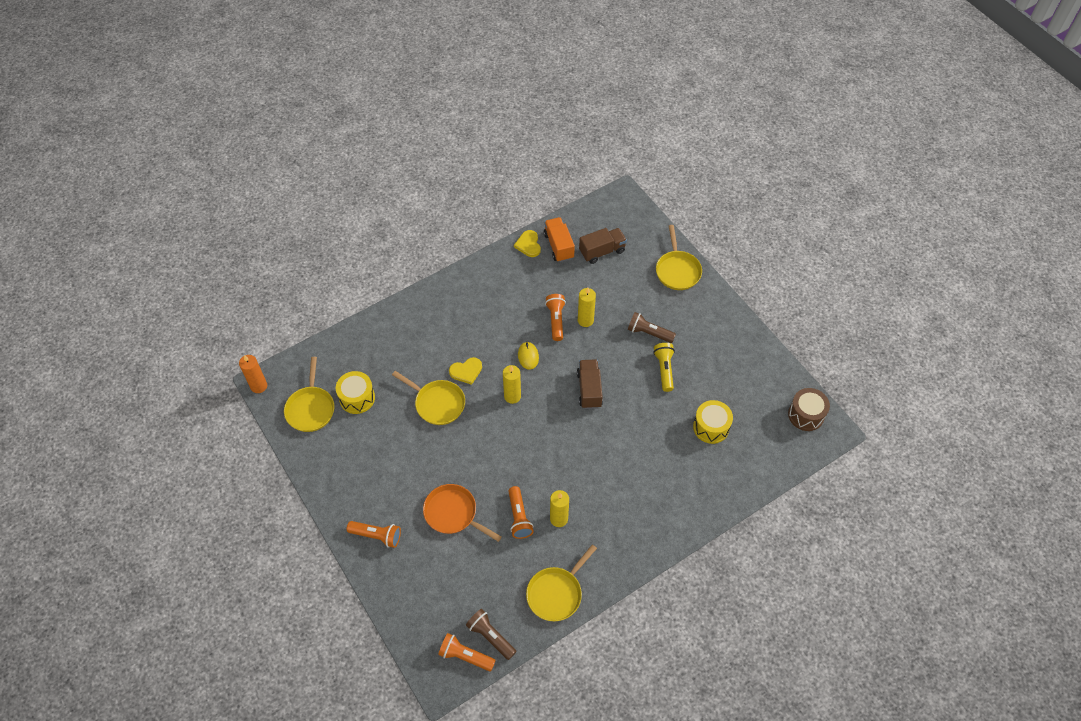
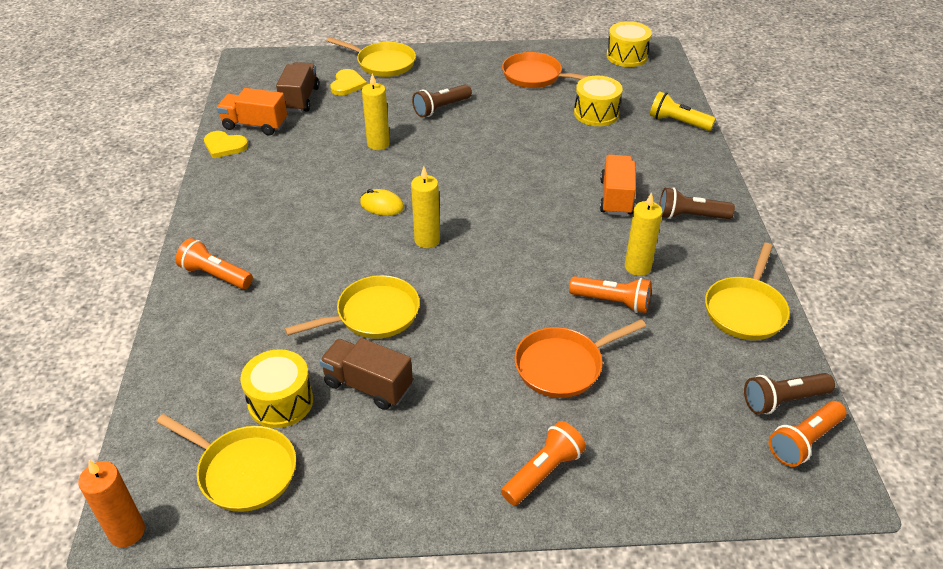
camera: 60 degrees left, 15 degrees down
yellow heart [449,357,482,385] -> yellow heart moved to [330,69,367,96]
yellow pan [526,545,597,621] -> yellow pan turned 45 degrees clockwise [705,243,790,340]
orange flashlight [545,294,566,341] -> orange flashlight moved to [176,238,253,289]
brown truck [577,359,603,409] -> brown truck moved to [320,338,413,410]
yellow flashlight [653,343,675,392] -> yellow flashlight moved to [650,91,716,131]
brown drum [788,388,830,431] -> yellow drum [606,21,652,67]
none -> orange pan [502,52,588,88]
none -> orange truck [600,155,636,216]
none -> brown flashlight [659,187,735,219]

